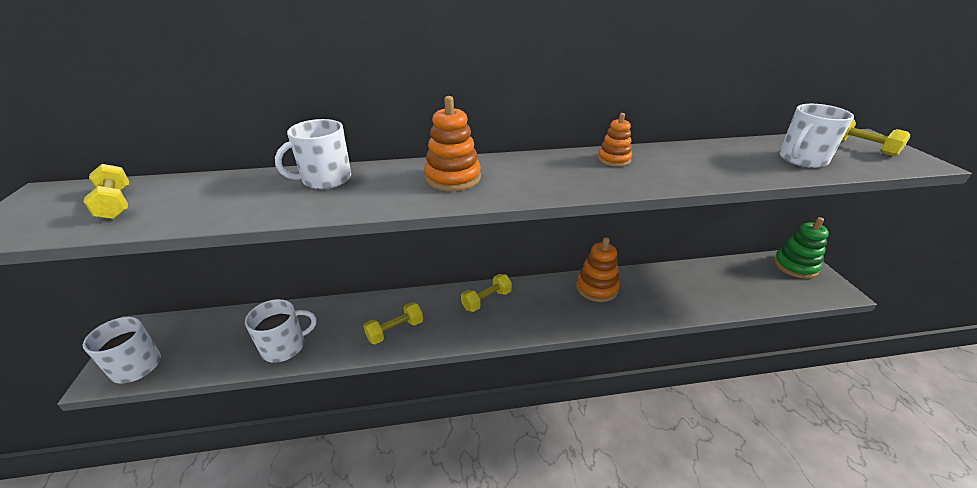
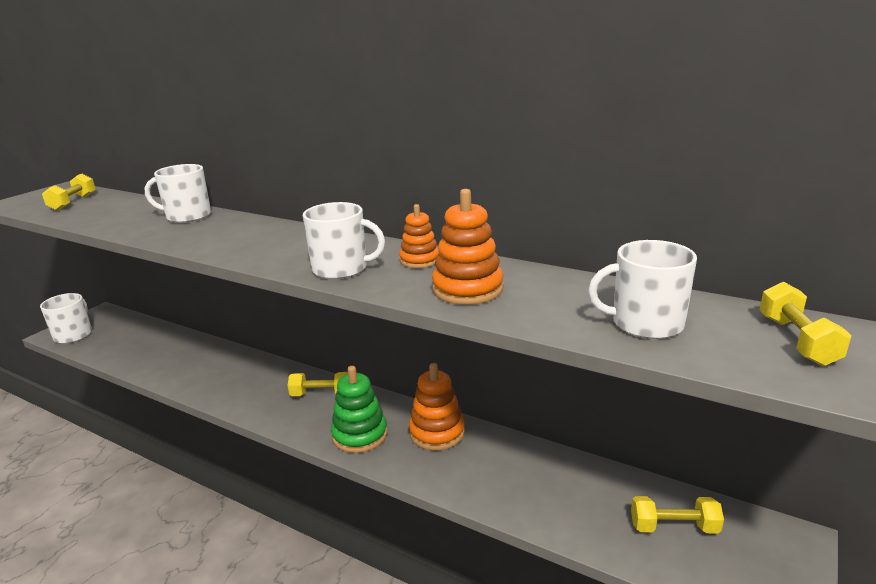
camera: 40 degrees right, 10 degrees down
white mug [245,299,317,363] -> white mug moved to [303,202,385,279]
yellow dumbbell [363,302,423,344] -> yellow dumbbell moved to [631,496,724,534]
orange stacking toy [424,96,481,191] -> orange stacking toy moved to [432,189,503,305]
green stacking toy [774,217,829,279] -> green stacking toy moved to [331,366,388,453]

